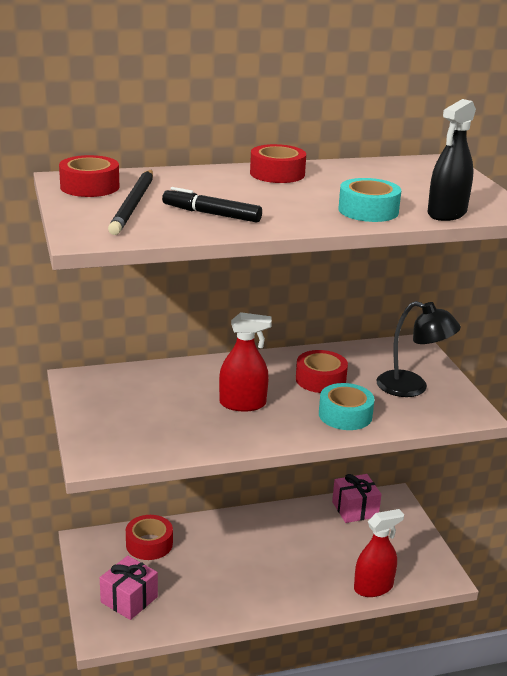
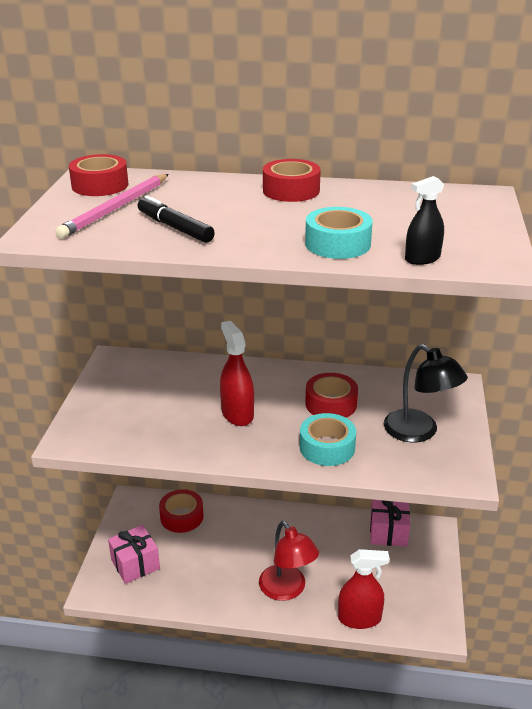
camera: 25 degrees right, 5 degrees up
black pencil [108,170,153,235] -> pink pencil [55,174,169,238]
red spray bottle [219,312,272,411] -> red spray bottle turned 135 degrees counterclockwise [220,321,254,426]
black spray bottle [427,99,476,221] -> black spray bottle [405,176,444,265], size x0.66
none -> red lamp [259,521,319,601]

